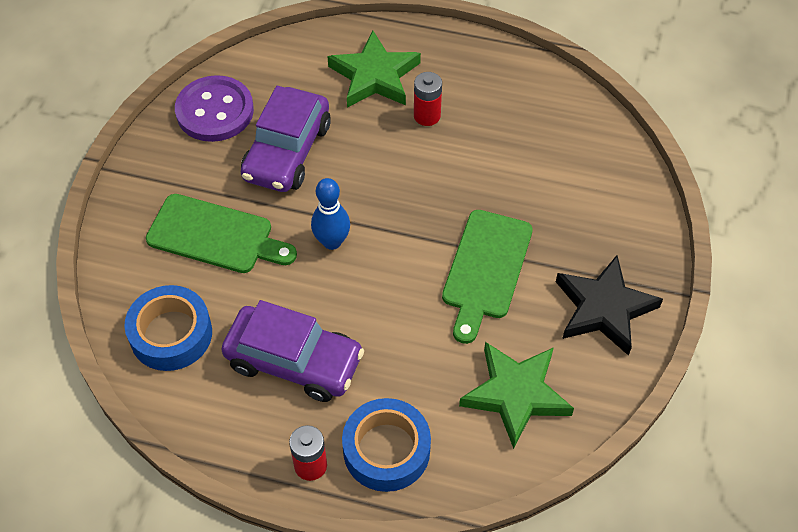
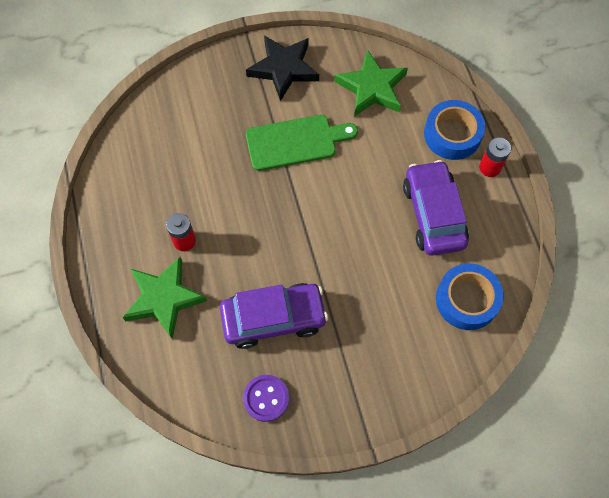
camera: 120 degrees left, 10 degrees up
green cutting board [146,194,297,273] -> none
purple button [175,75,254,142] -> purple button [243,375,289,422], size x0.65
blue bowling pin [311,178,350,250] -> none

